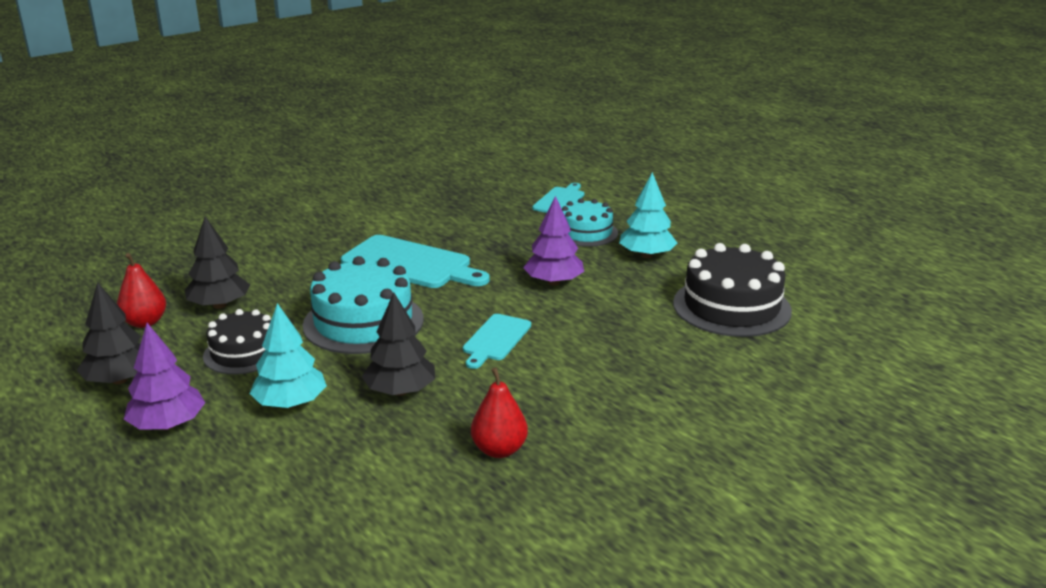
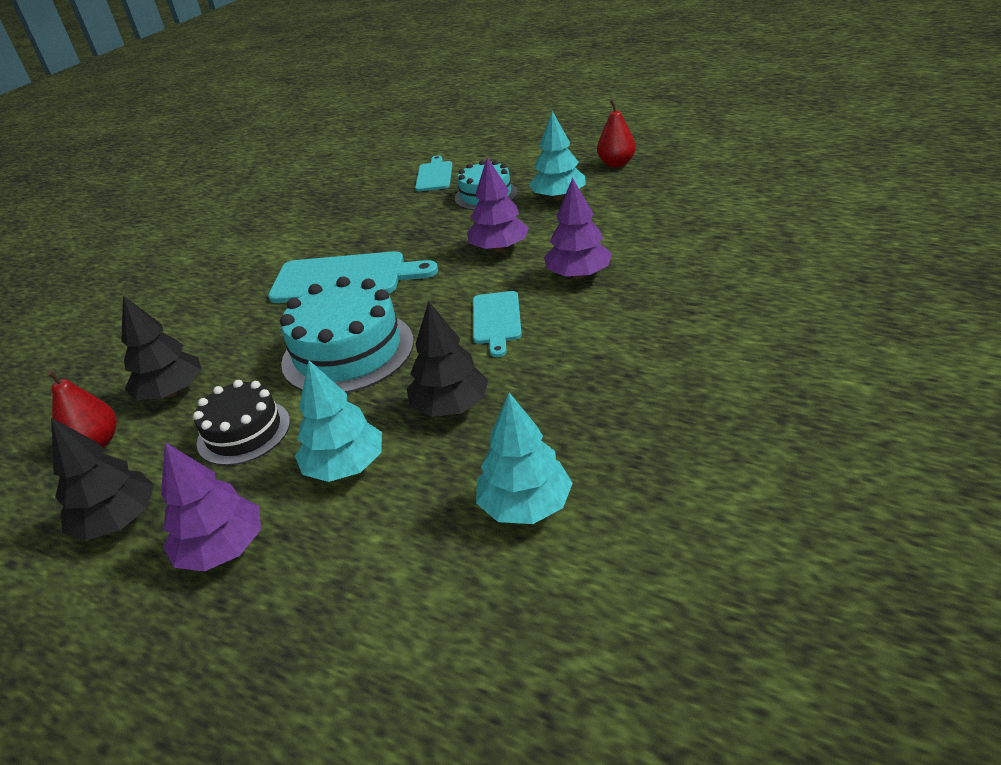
camera: 20 degrees left, 10 degrees up
red pear [471,367,528,458] -> red pear moved to [597,99,636,167]
black cake [673,243,792,337] -> none
none -> turquoise tree [476,393,573,524]
none -> purple tree [544,178,612,279]

